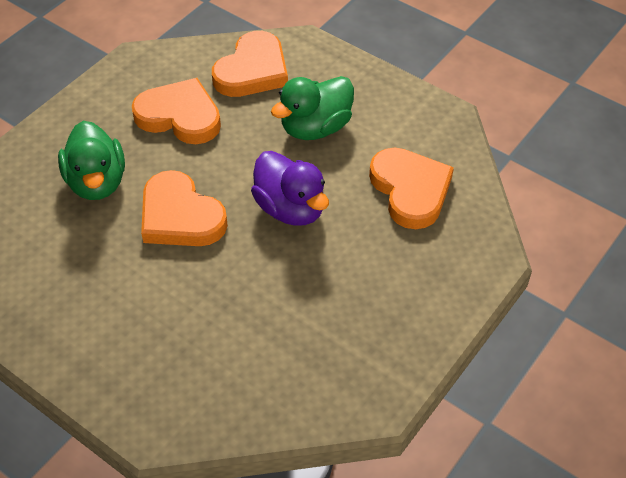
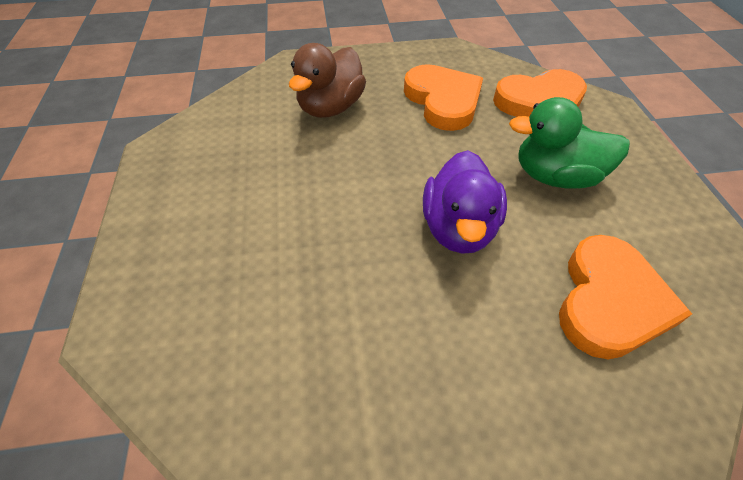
camera: 45 degrees right, 0 degrees up
green duck [58,121,125,200] -> brown duck [289,43,366,118]
orange heart [141,170,228,246] -> none

